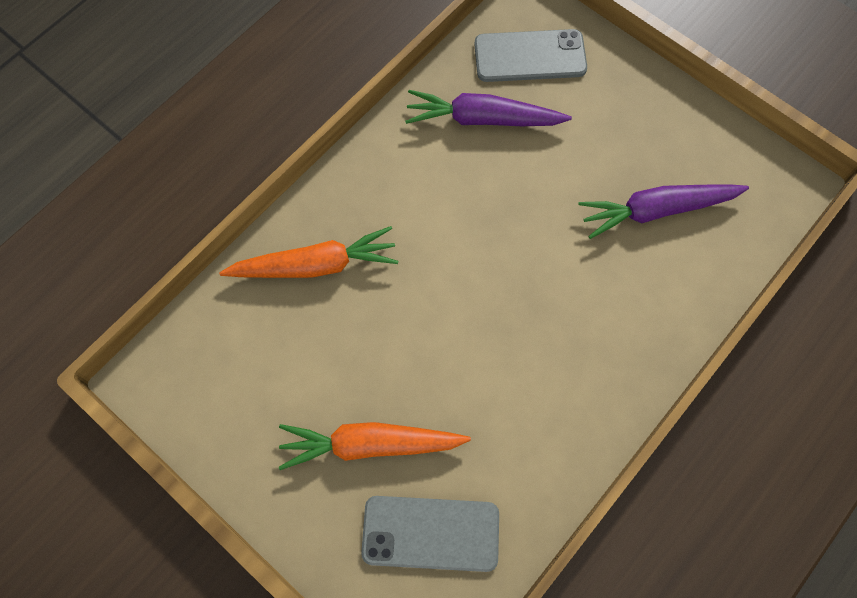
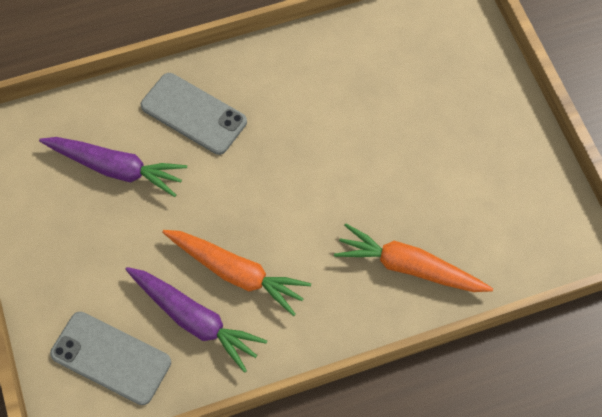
camera: 150 degrees left, 5 degrees down
orange carrot [278,422,471,470] -> orange carrot moved to [162,230,311,316]
grey phone [361,496,499,572] -> grey phone moved to [141,73,247,155]

